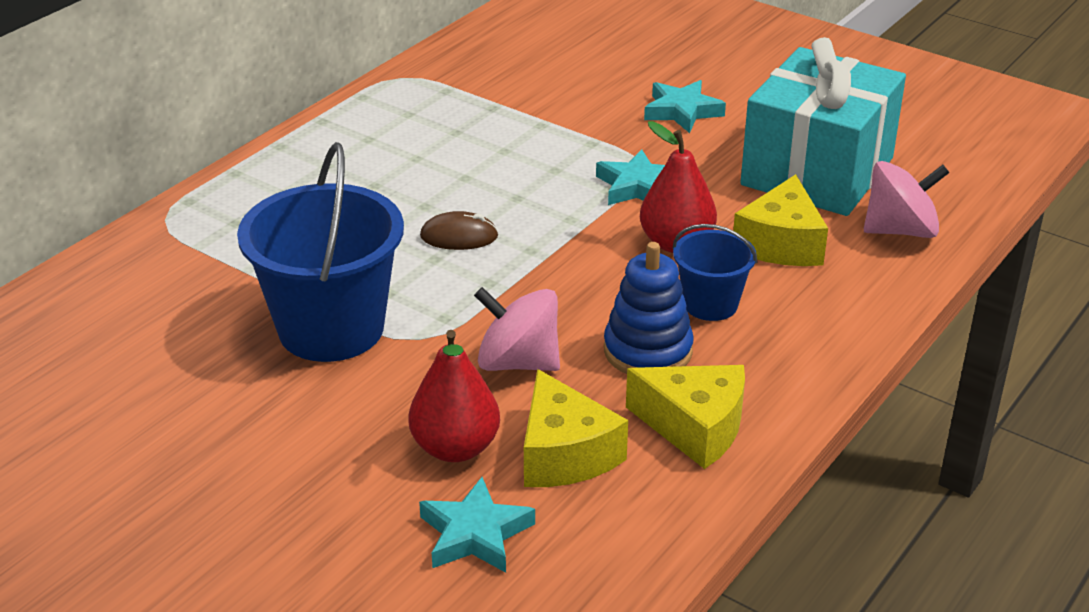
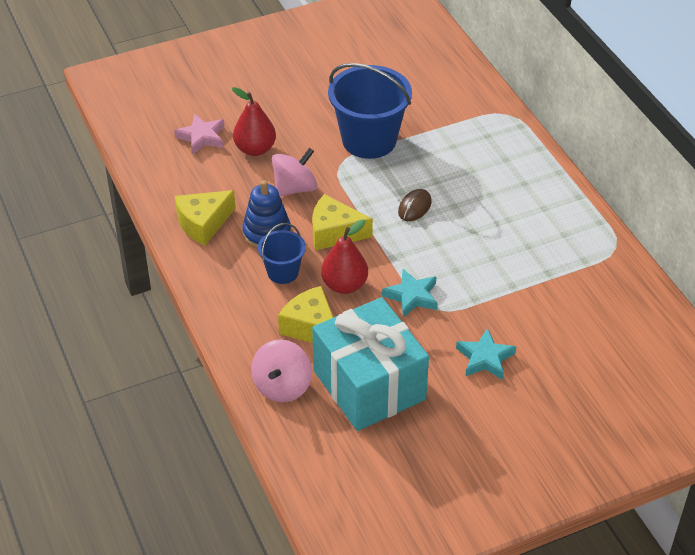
camera: 120 degrees right, 10 degrees up
turquoise star [419,477,535,573] -> pink star [174,114,224,154]
yellow cheese [524,369,628,487] -> yellow cheese moved to [312,194,373,251]

